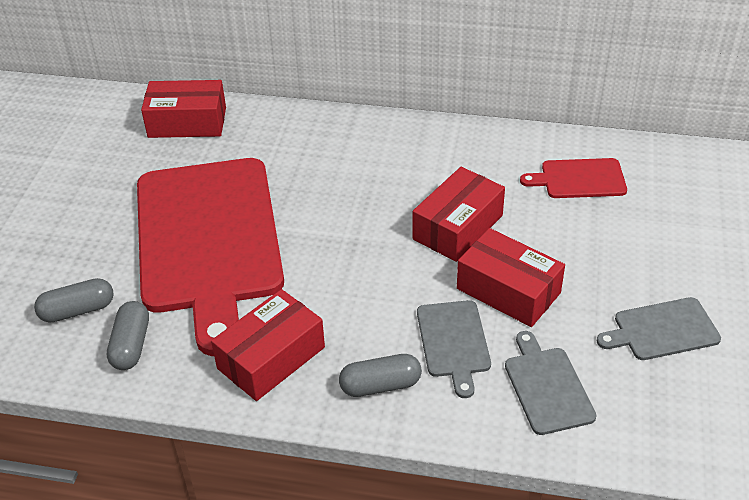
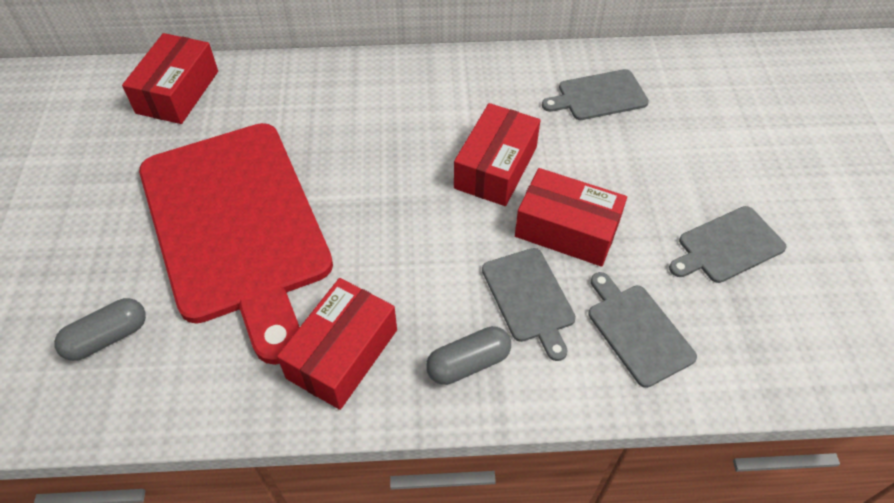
camera: 15 degrees left, 10 degrees up
grey capsule [107,301,149,370] -> none
red box [141,80,226,138] -> red box turned 60 degrees counterclockwise [122,33,218,124]
red cutting board [520,158,627,198] -> grey cutting board [542,69,649,120]

